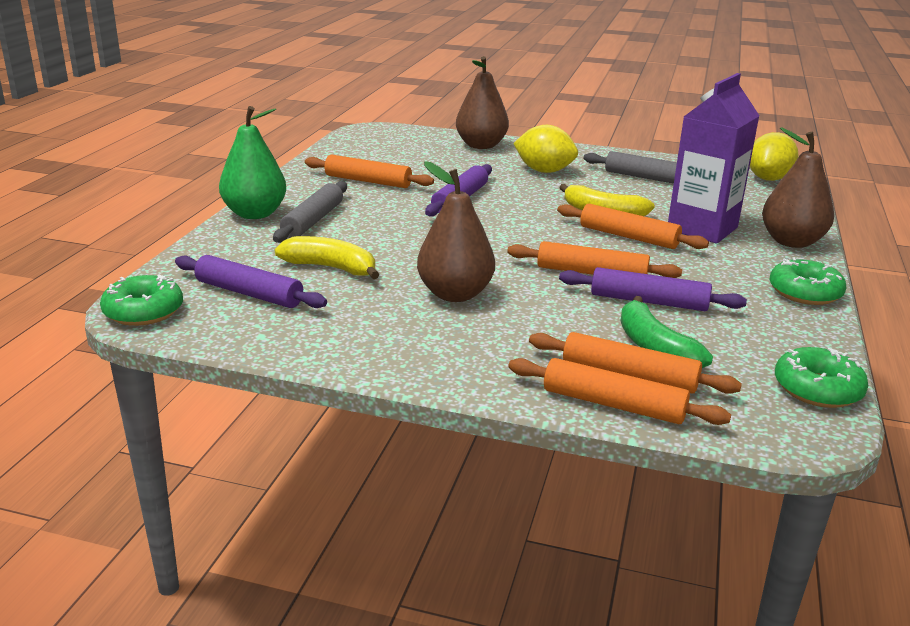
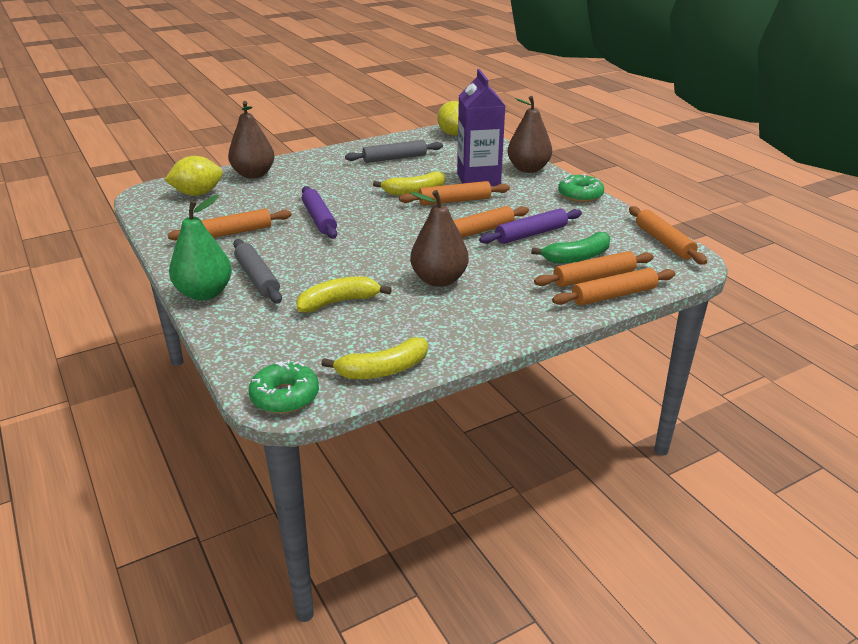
camera: 45 degrees left, 5 degrees up
purple rolling pin [175,255,327,308] -> none
yellow lemon [513,125,578,173] -> yellow lemon moved to [164,156,223,196]
green banana [621,296,713,368] -> green banana turned 45 degrees counterclockwise [531,232,610,264]
green donut [775,347,869,408] -> orange rolling pin [629,206,707,265]
none -> yellow banana [321,337,428,379]

